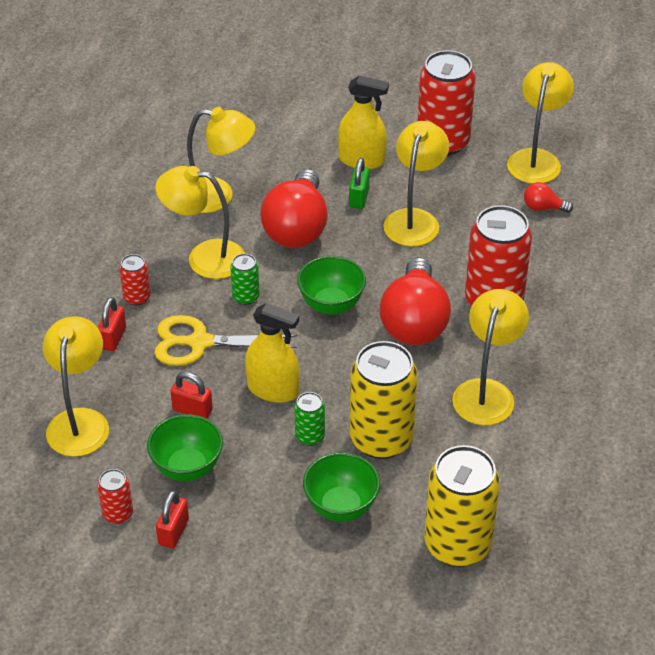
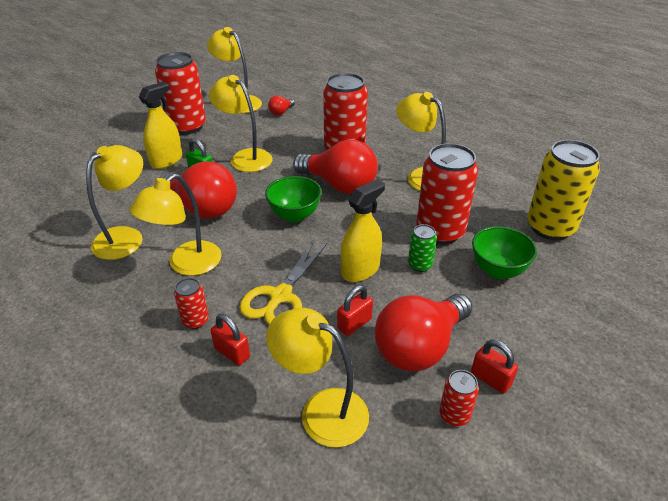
camera: 65 degrees left, 5 degrees down
green bowl [147,414,223,481] -> red light bulb [375,294,472,371]
green can [230,254,260,305] -> none
yellow can [350,341,418,459] -> red can [416,143,478,245]

